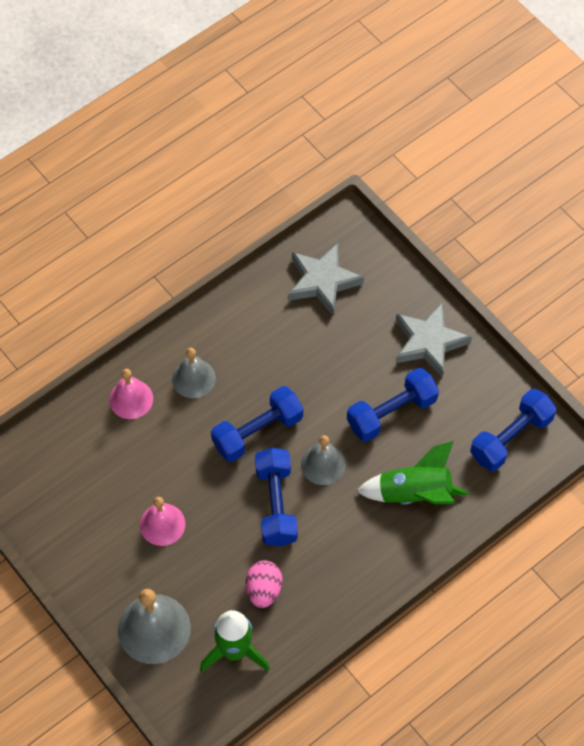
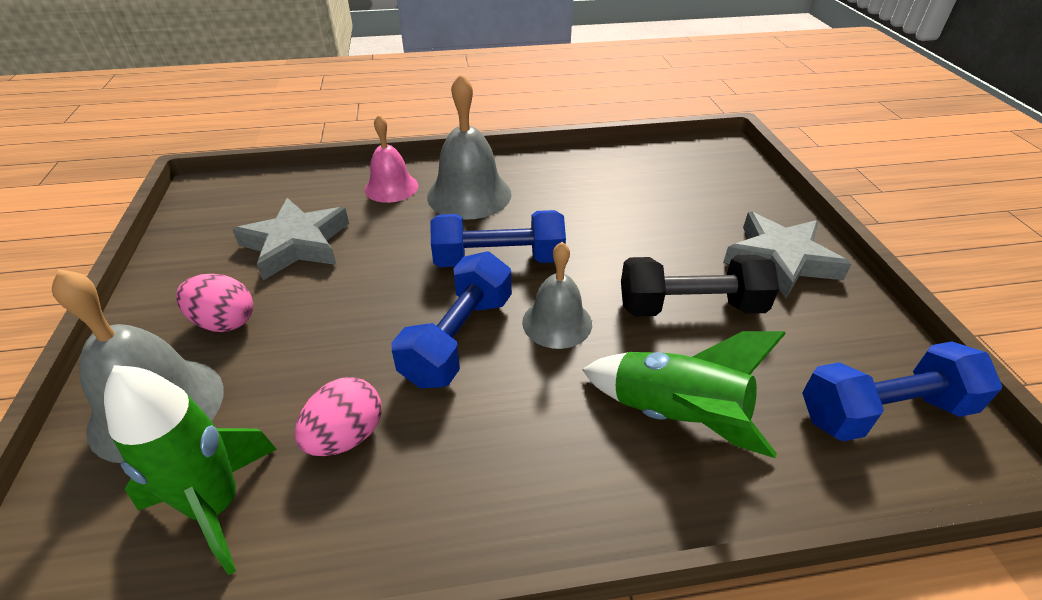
camera: 30 degrees right, 20 degrees down
pink bell [140,497,185,546] -> none
grey bell [172,348,216,398] -> grey bell [427,73,511,220], size x1.55
grey star [289,243,364,315] -> grey star moved to [232,198,349,280]
blue dumbbell [347,368,439,442] -> black dumbbell [621,255,779,316]
none -> pink egg [176,274,253,332]

